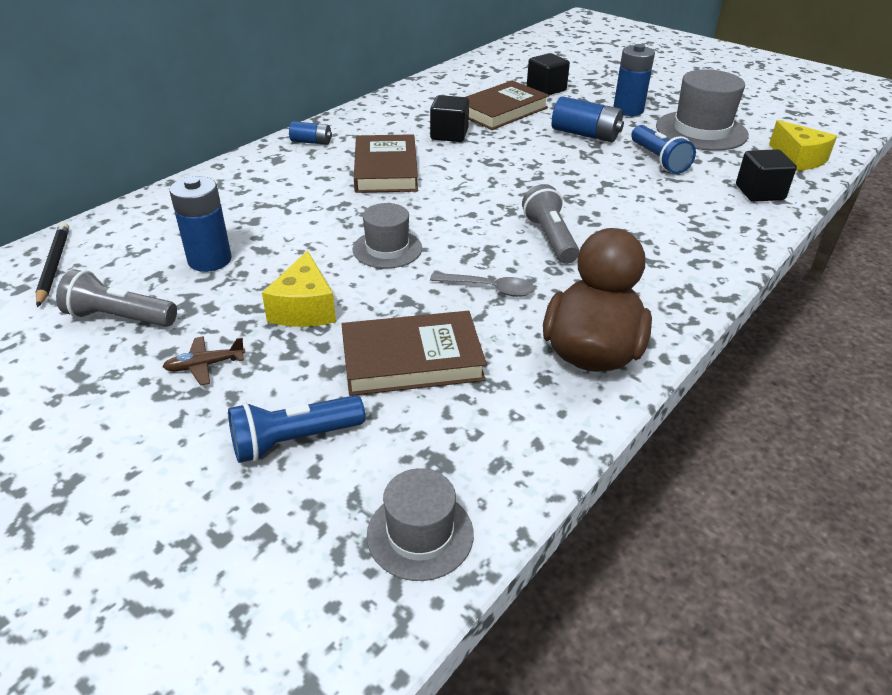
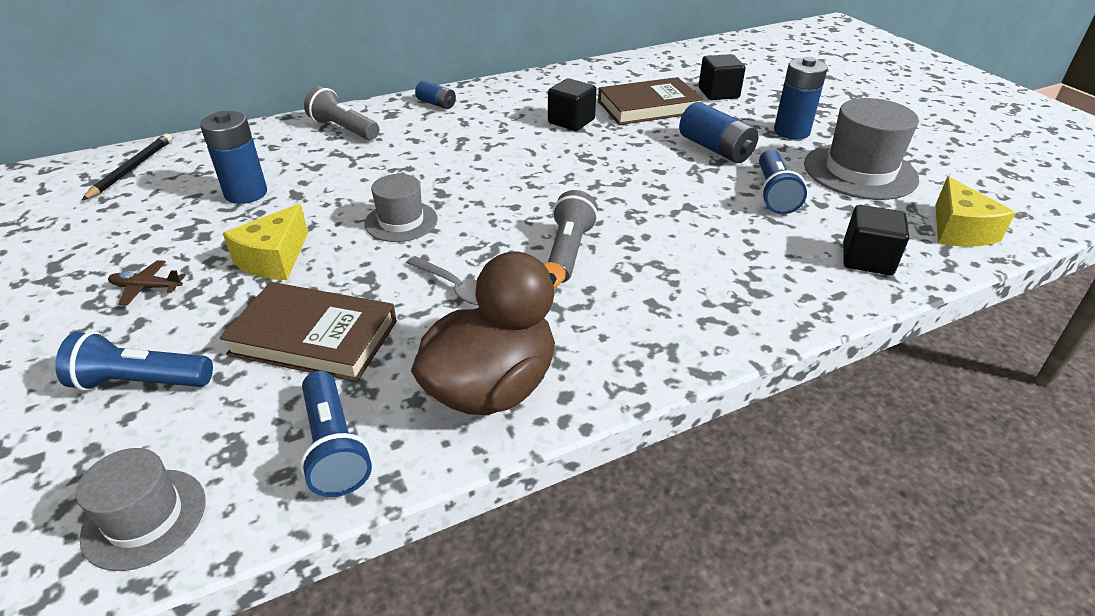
camera: 25 degrees right, 0 degrees up
grey flashlight [56,269,177,327] -> grey flashlight moved to [304,86,379,140]
brown book [354,134,418,193] -> none
none -> blue flashlight [300,371,372,497]

